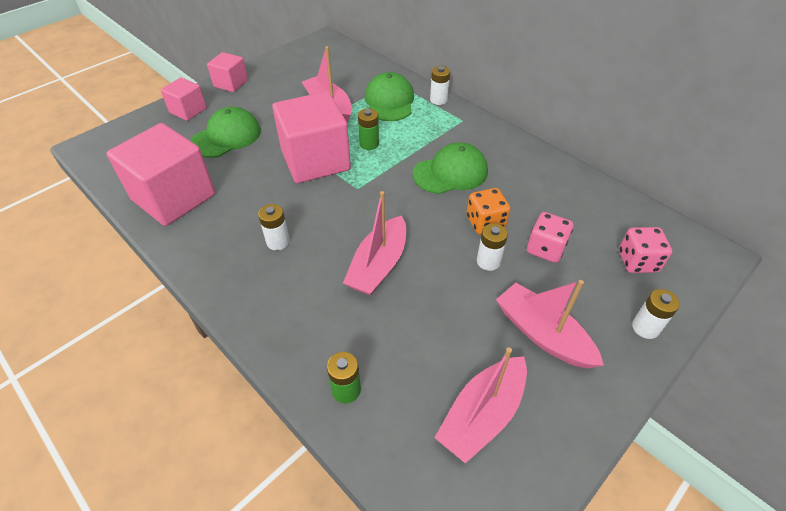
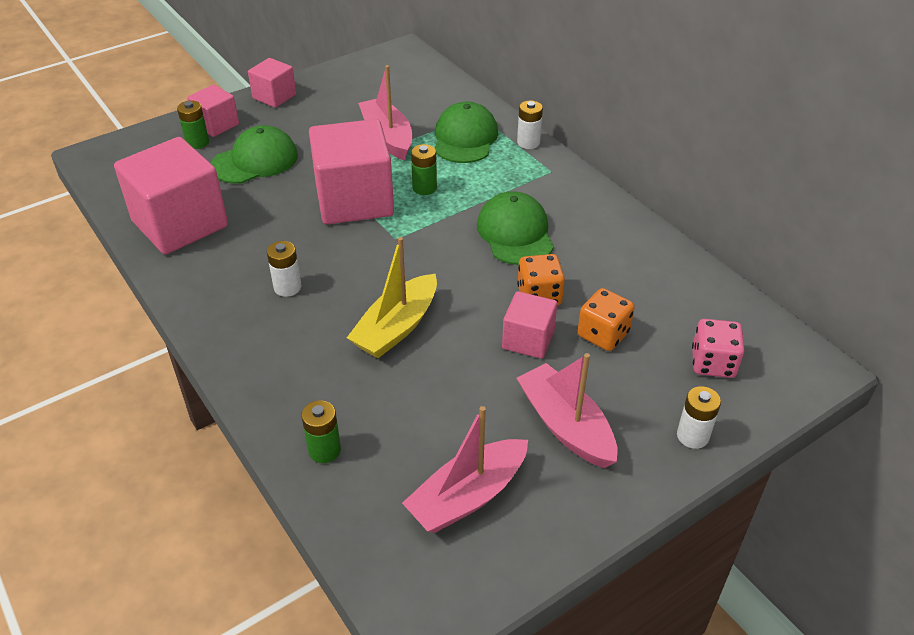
camera: 10 degrees right, 5 degrees down
pink boat [343,191,406,296] -> yellow boat [347,237,437,358]
green cap [413,142,488,194] -> green cap turned 90 degrees counterclockwise [477,191,554,265]
white battery [477,223,508,271] -> pink cube [502,291,557,359]
pink dice [527,212,573,263] -> orange dice [578,288,635,351]
none -> green battery [177,101,209,149]

